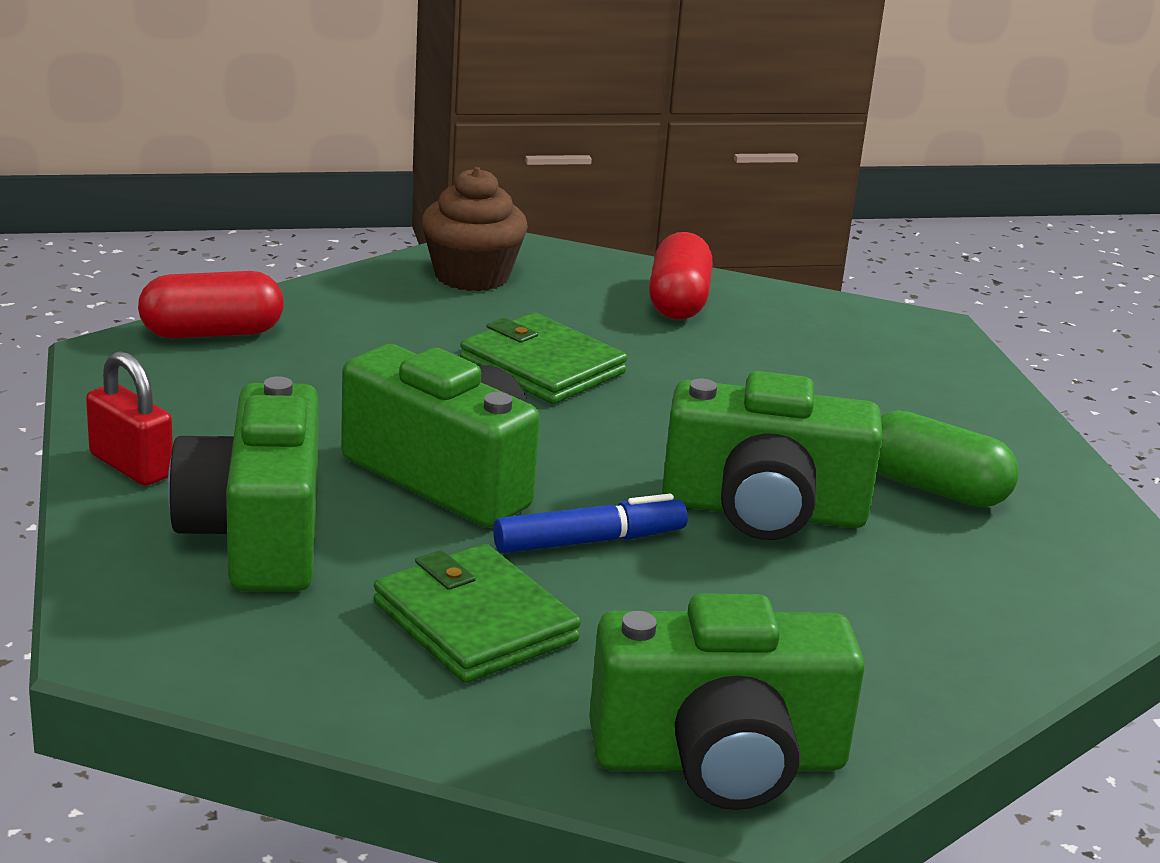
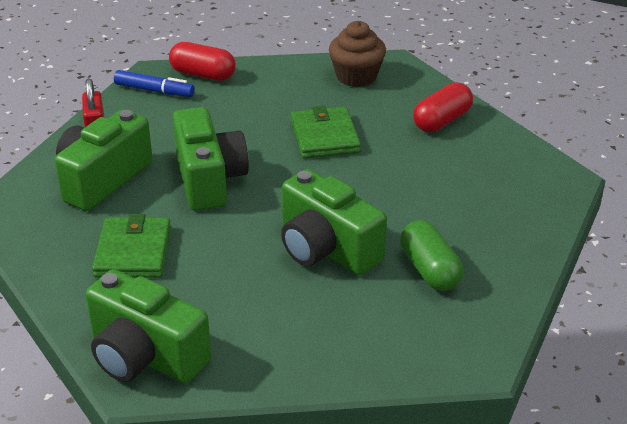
camera: 40 degrees right, 10 degrees up
blue marker [493,494,688,553] -> blue marker moved to [114,70,195,97]

